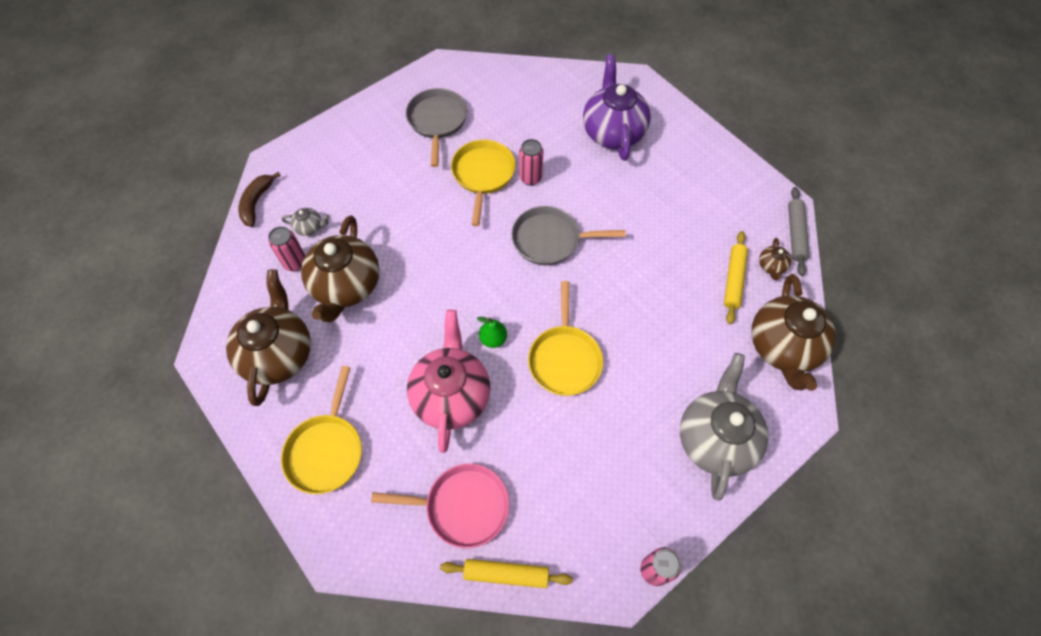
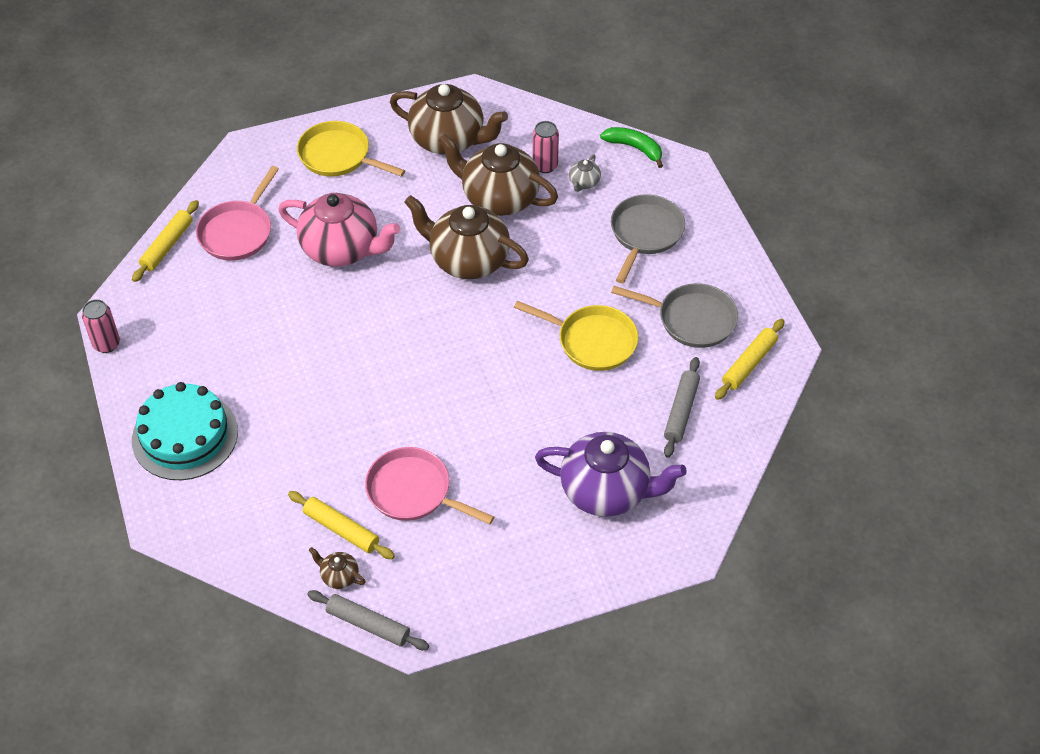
camera: 110 degrees right, 10 degrees down
brown banana [239,172,281,227] -> green banana [600,127,663,168]
green pear [477,317,507,348] -> none
grey pan [511,206,626,265] -> grey pan moved to [611,194,685,283]
pink can [519,139,543,185] -> none
yellow pan [528,281,603,396] -> none
grey teapot [680,353,768,501] -> turquoise cake [132,382,238,480]
brown teapot [751,274,836,391] -> brown teapot moved to [404,195,529,279]
none -> pink pan [365,447,494,524]
none -> grey rolling pin [664,357,700,458]
none -> yellow rolling pin [715,319,785,400]

